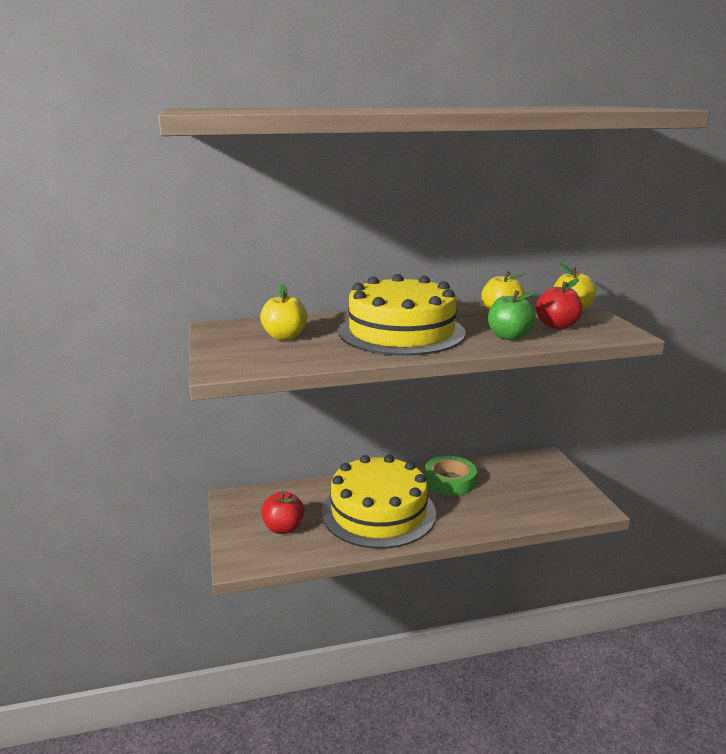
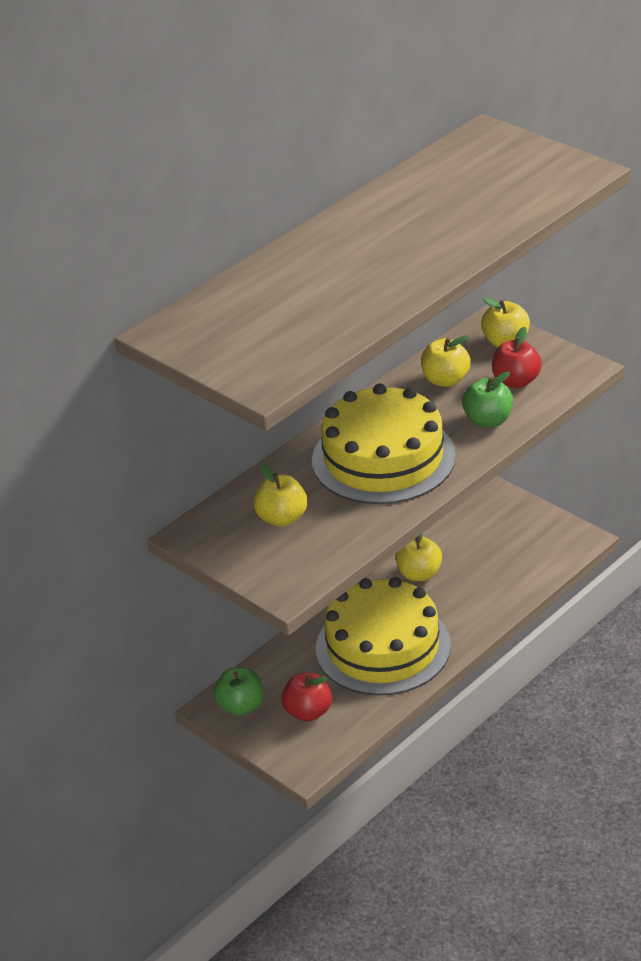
camera: 30 degrees left, 15 degrees up
green tape [425,456,477,496] -> yellow apple [395,533,442,581]
none -> green apple [214,667,264,716]

